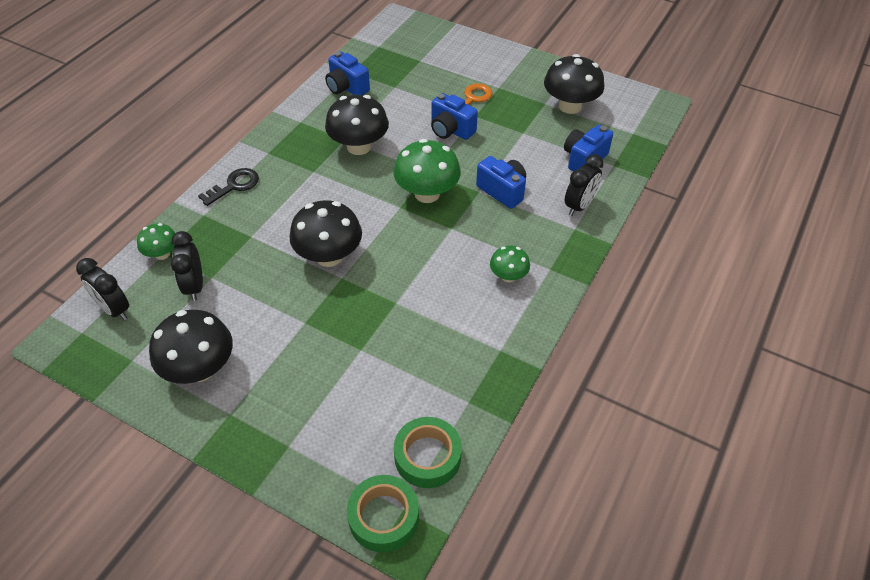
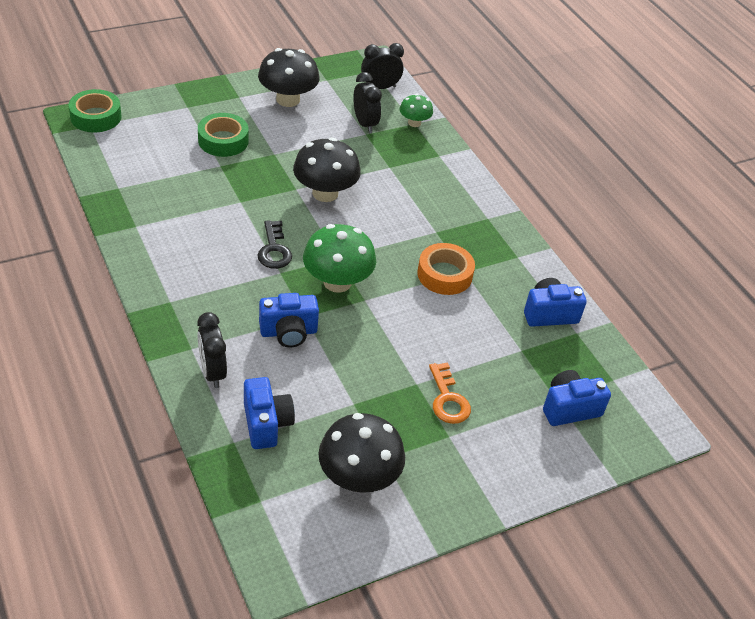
camera: 120 degrees right, 5 degrees down
black clock [171,231,203,301] -> black clock turned 45 degrees clockwise [353,72,382,133]
black key [198,168,259,206] -> black key moved to [257,220,292,269]
black mushroom [325,95,389,155] -> orange tape [417,243,475,295]
green tape [394,417,462,488] -> green tape moved to [198,113,249,157]
blue camera [431,93,478,140] -> blue camera moved to [543,370,611,426]
green mushroom [490,245,530,282] -> none

